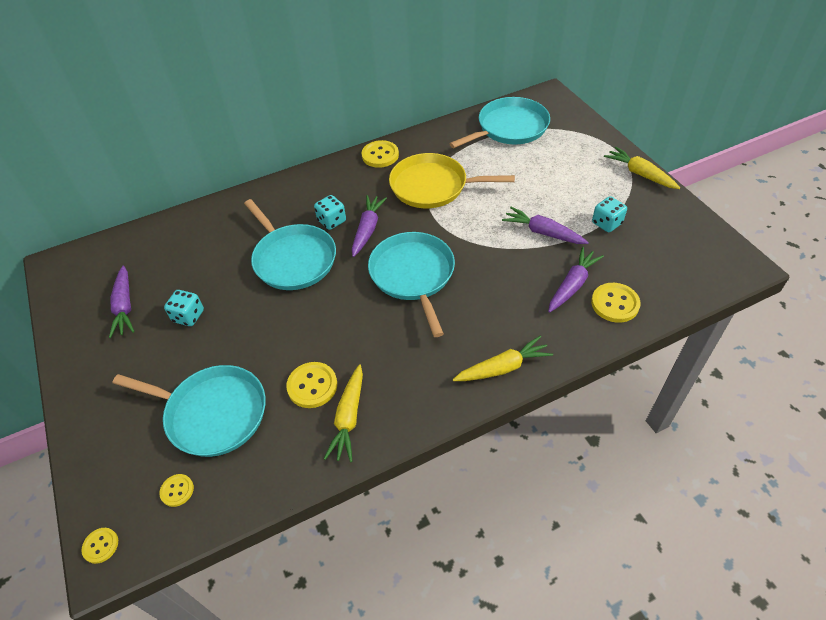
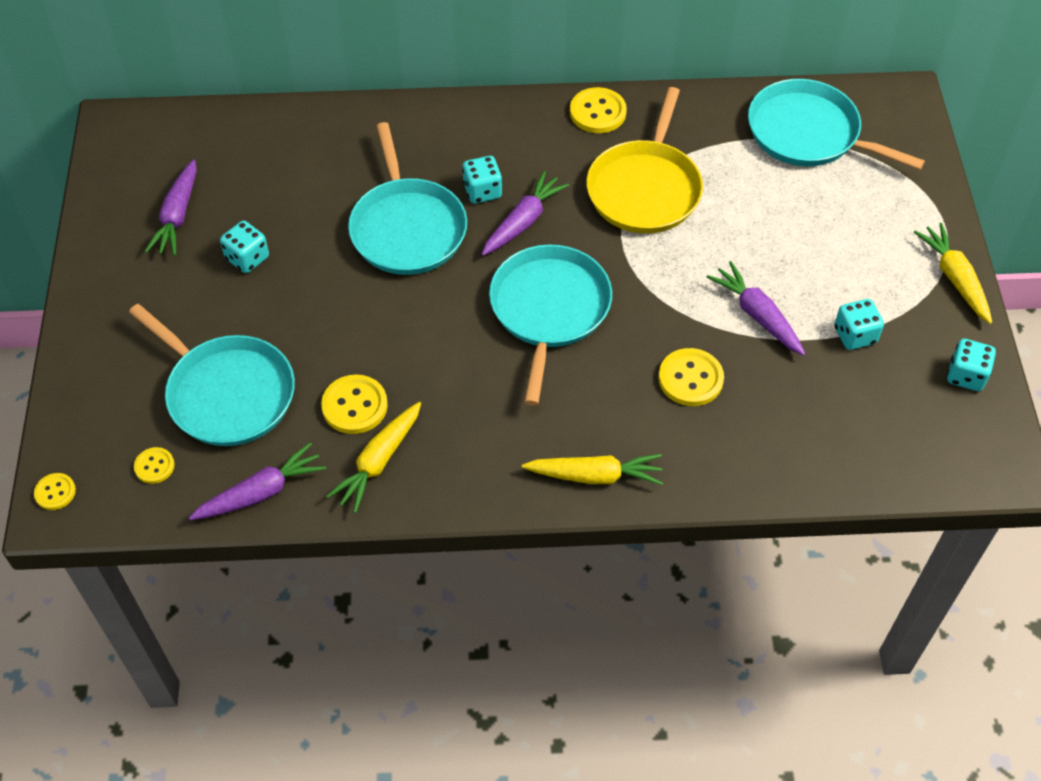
camera: 20 degrees right, 5 degrees up
yellow pan [389,153,515,208] -> yellow pan turned 105 degrees counterclockwise [586,87,703,233]
turquoise pan [449,97,550,148] -> turquoise pan turned 135 degrees counterclockwise [748,79,925,170]
purple carrot [548,247,604,312] -> purple carrot moved to [189,442,326,520]
yellow button [591,283,641,323] -> yellow button moved to [659,348,724,406]
none -> turquoise dice [947,339,996,391]

